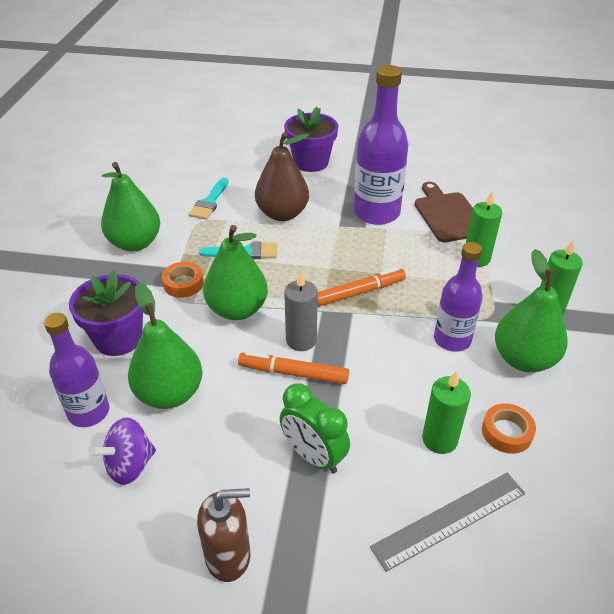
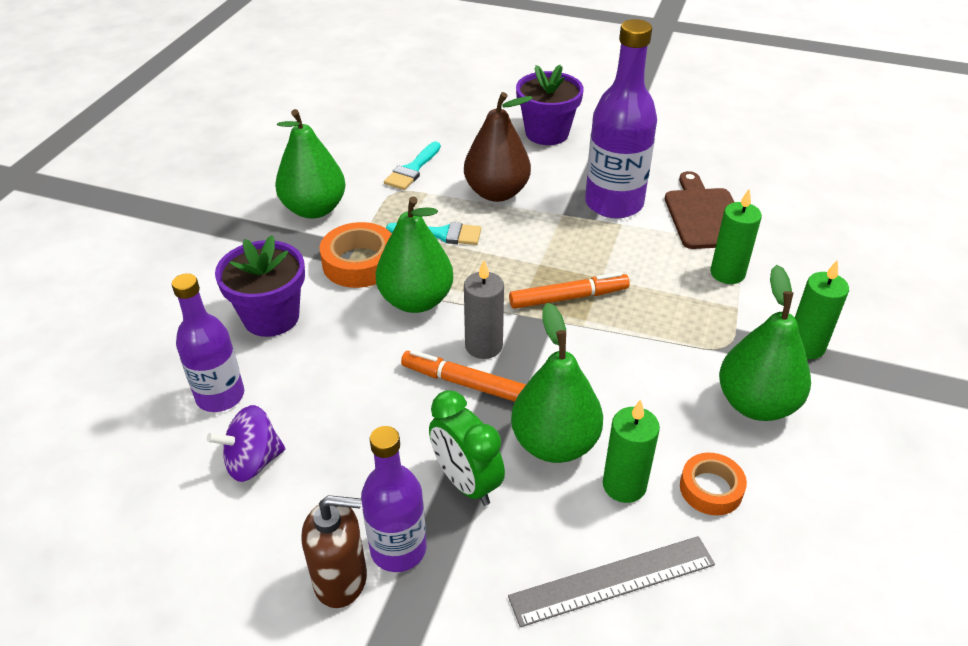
camera: 10 degrees right, 0 degrees up
green pear [128,283,202,409] -> green pear moved to [511,303,603,463]
orange tape [162,262,204,298] -> orange tape [320,222,392,288], size x1.55
purple bottle [434,242,483,352] -> purple bottle moved to [361,426,426,572]

